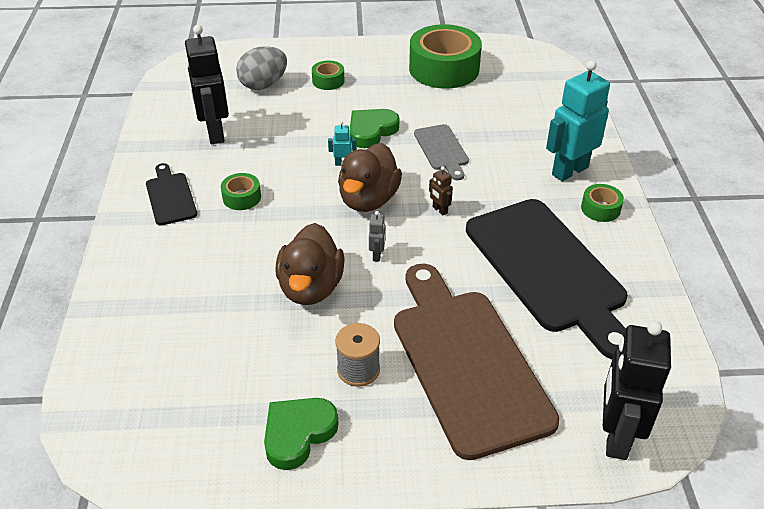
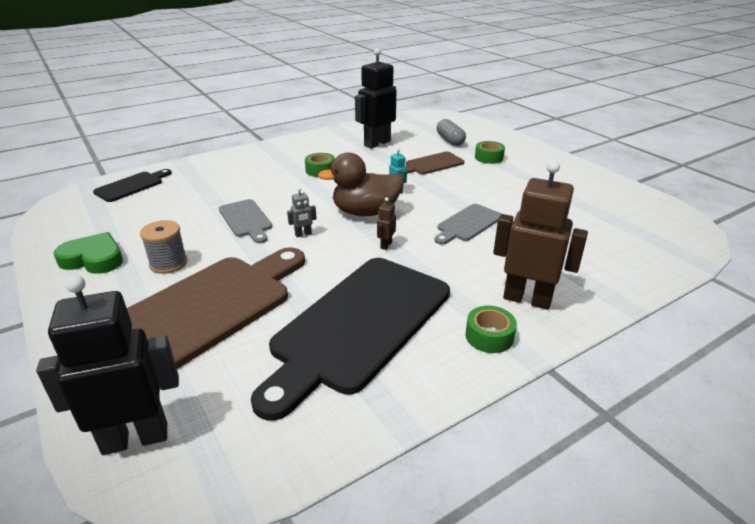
camera: 60 degrees right, 10 degrees down
black cutting board [146,163,197,226] -> black cutting board moved to [93,169,172,202]
grey egg [236,46,287,90] -> grey capsule [437,119,466,146]
brown duck [275,223,345,305] -> grey cutting board [219,199,272,243]
green heart [350,109,399,148] -> none
green tape [409,24,482,88] -> none
turquoise robot [546,60,610,181] -> brown robot [493,161,588,310]
none -> brown cutting board [405,152,464,175]

